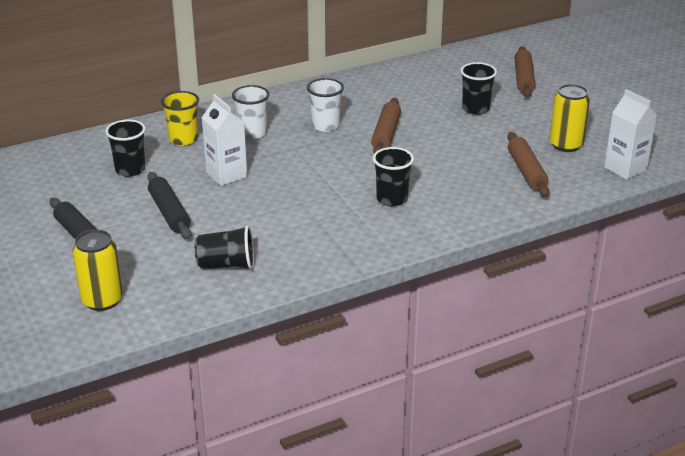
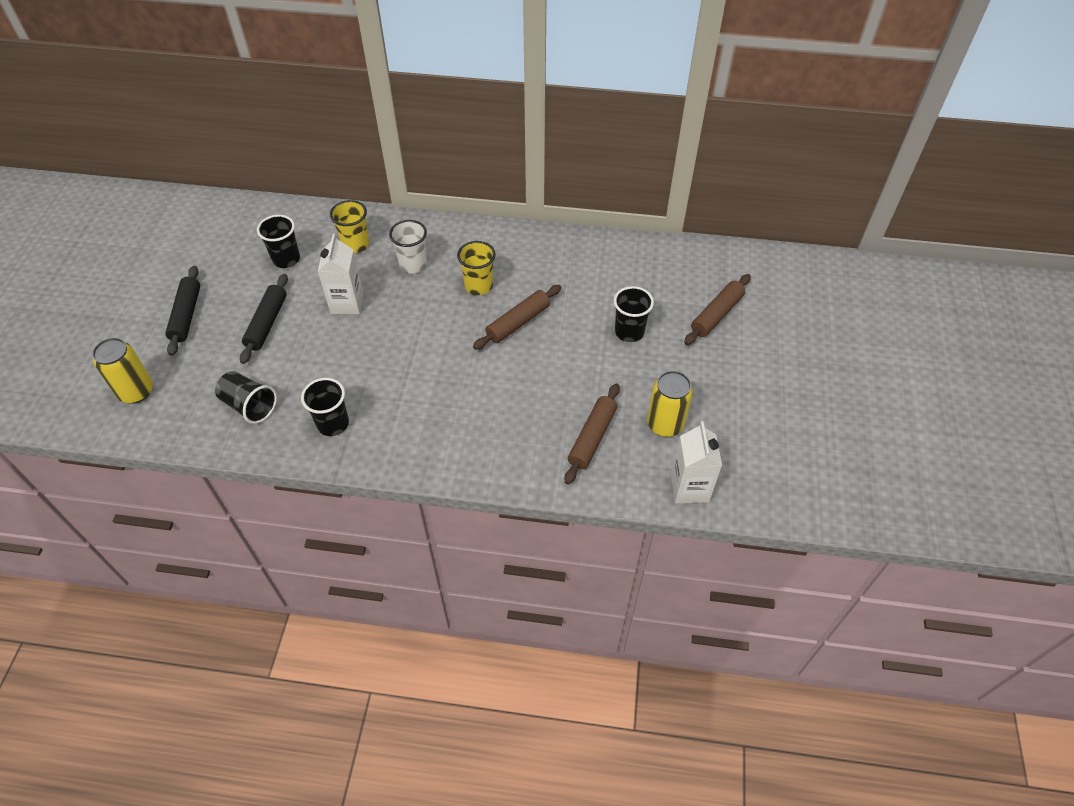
camera: 35 degrees right, 20 degrees up
white cup [307,78,344,132] -> yellow cup [457,241,496,295]
black cup [373,147,414,207] -> black cup moved to [301,378,349,436]

